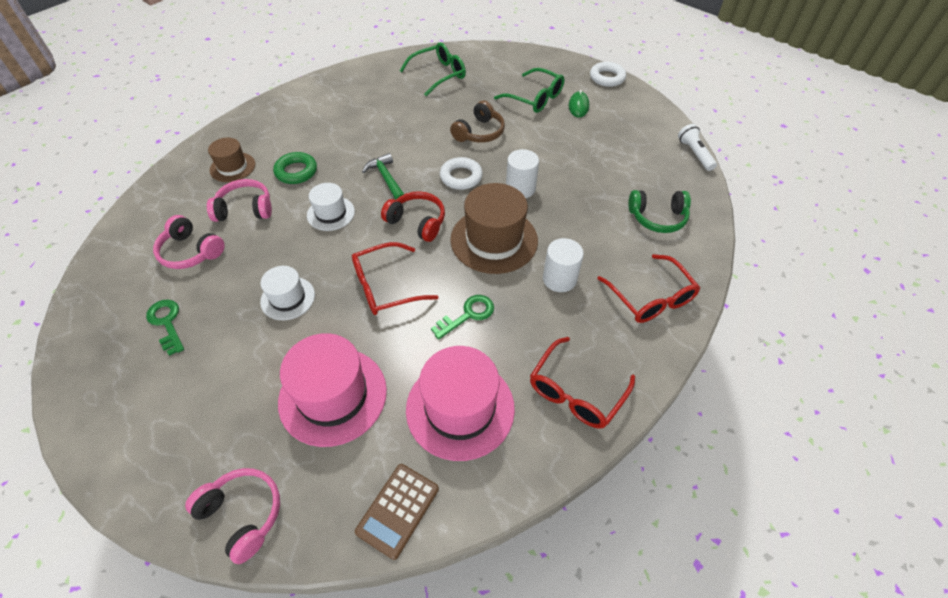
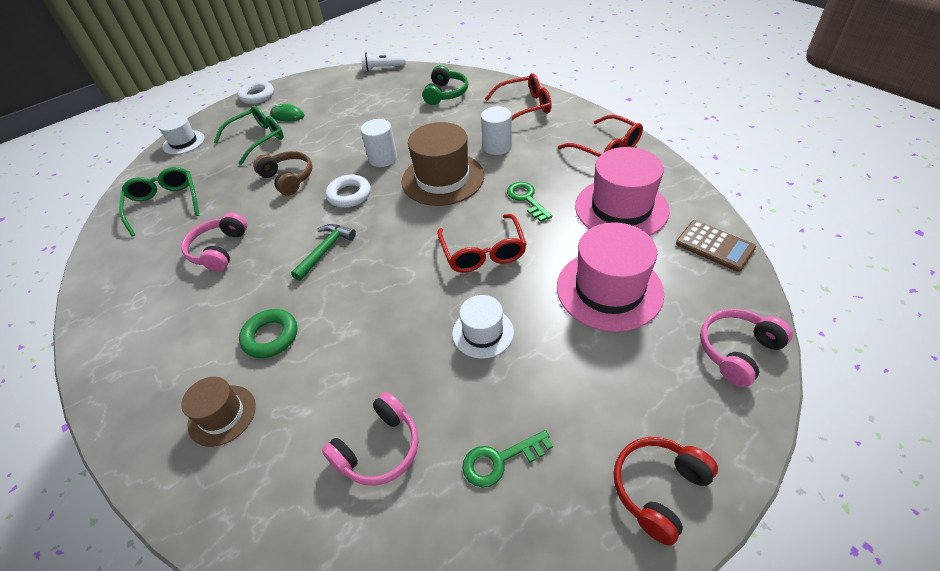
camera: 75 degrees left, 5 degrees down
pink headphones [207,179,272,222] -> pink headphones moved to [181,213,247,271]
white hat [307,183,355,231] -> white hat moved to [158,115,204,155]
green hammer [362,153,404,200] -> green hammer turned 135 degrees clockwise [291,224,356,281]
red headphones [381,191,445,242] -> red headphones moved to [614,437,718,546]

